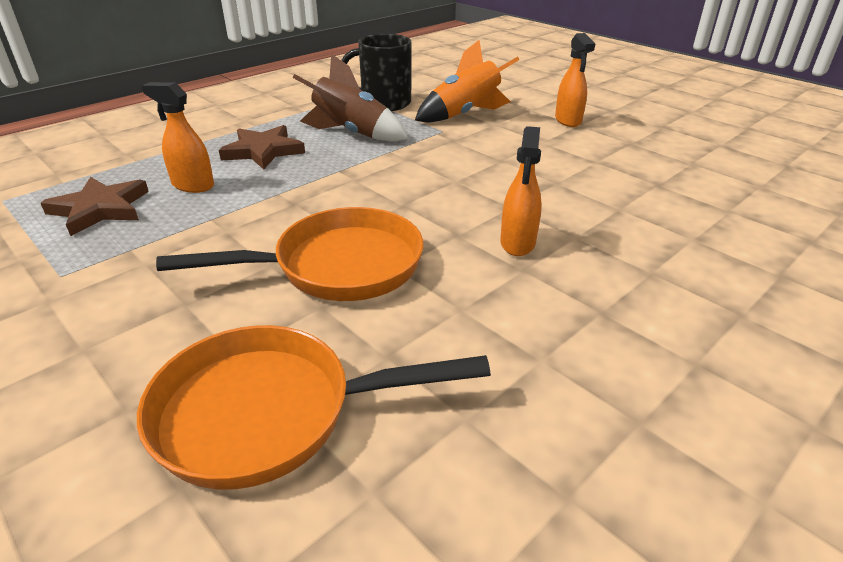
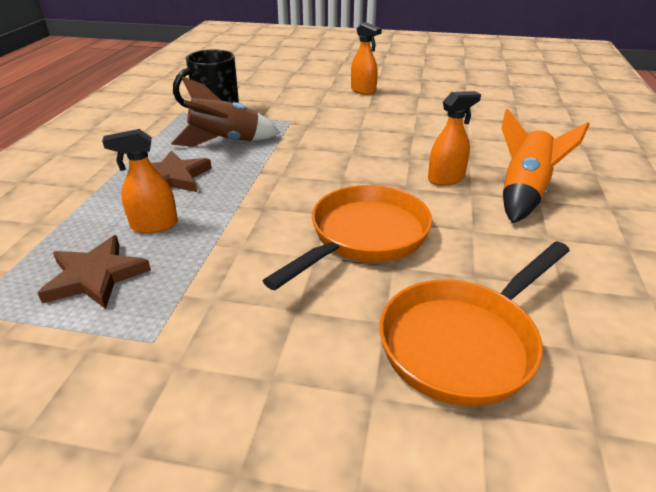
camera: 35 degrees left, 0 degrees up
orange rocket [415,40,520,122] -> orange rocket moved to [502,108,590,223]
orange spray bottle [500,126,542,256] -> orange spray bottle turned 90 degrees counterclockwise [428,91,481,186]

